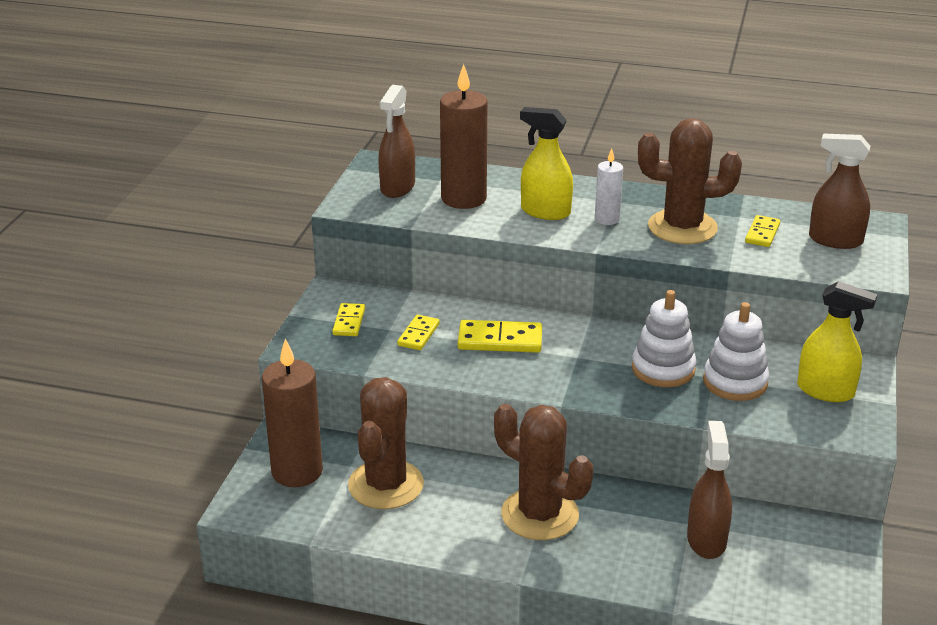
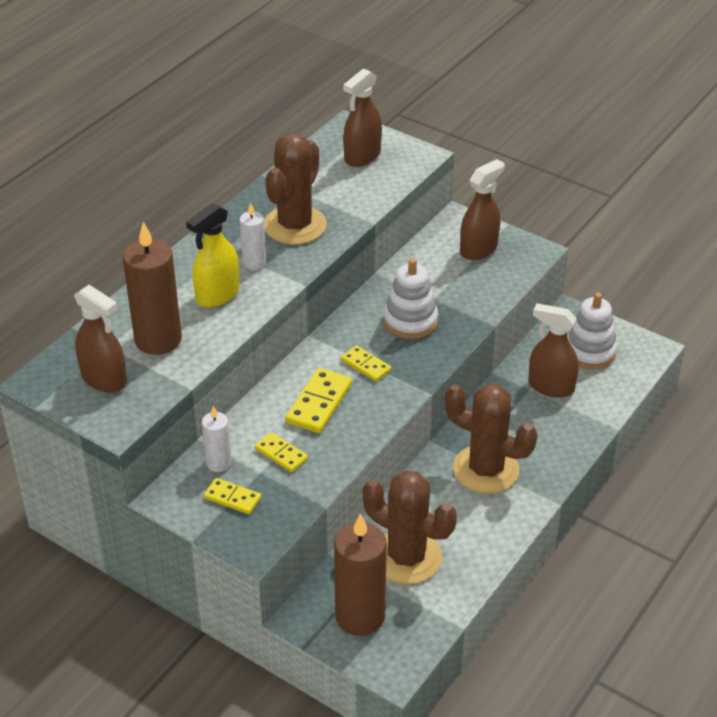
camera: 70 degrees left, 10 degrees up
brown cactus [494,404,593,540] -> brown cactus turned 60 degrees clockwise [445,384,538,494]
white stacking toy [703,302,769,401] -> white stacking toy moved to [567,292,618,369]
yellow domino [745,215,780,247] -> yellow domino moved to [341,345,391,382]
yellow spray bottle [797,281,877,402] -> brown spray bottle [460,159,505,260]
none -> white candle [202,406,232,472]

